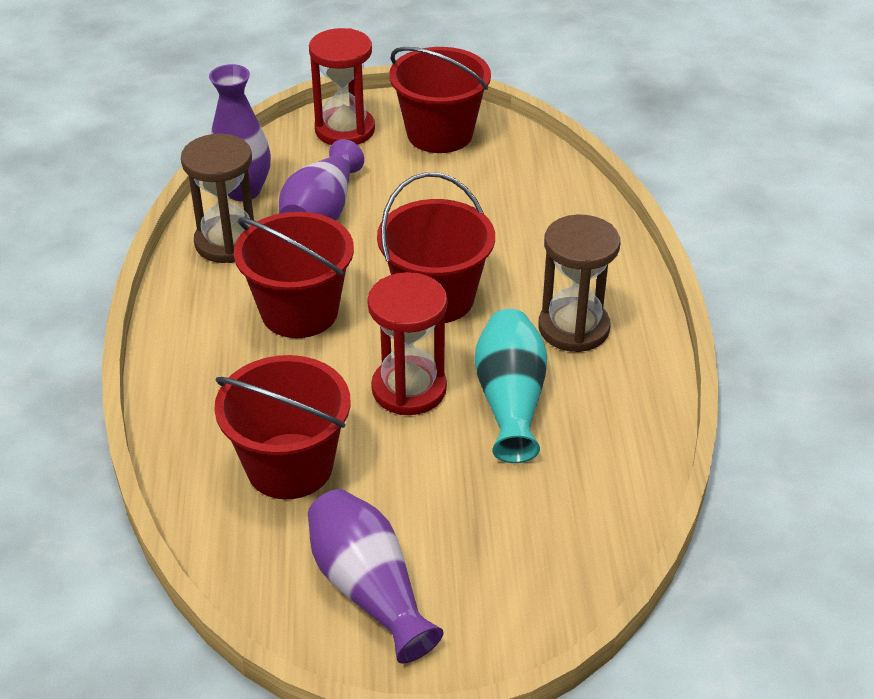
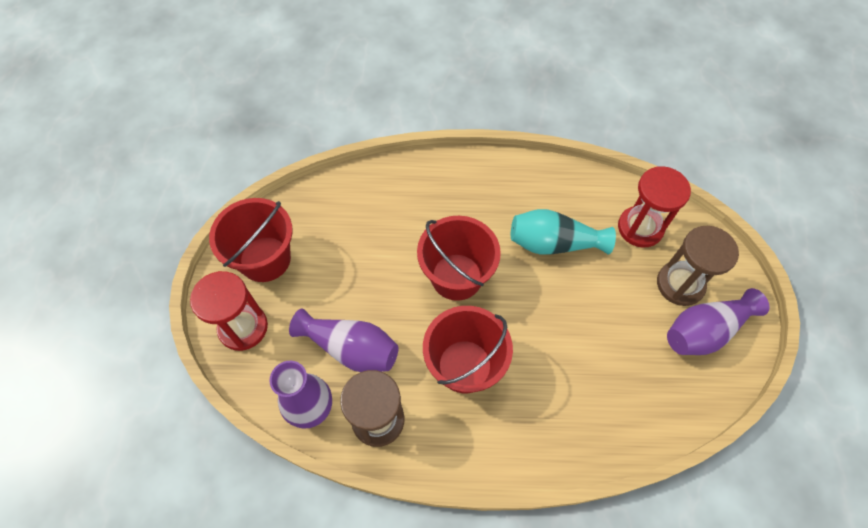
camera: 85 degrees left, 20 degrees up
red bucket [214,355,351,499] -> none
red hourglass [367,272,447,415] -> red hourglass moved to [618,166,691,248]
brown hourglass [538,214,620,352] -> brown hourglass moved to [657,226,739,306]

